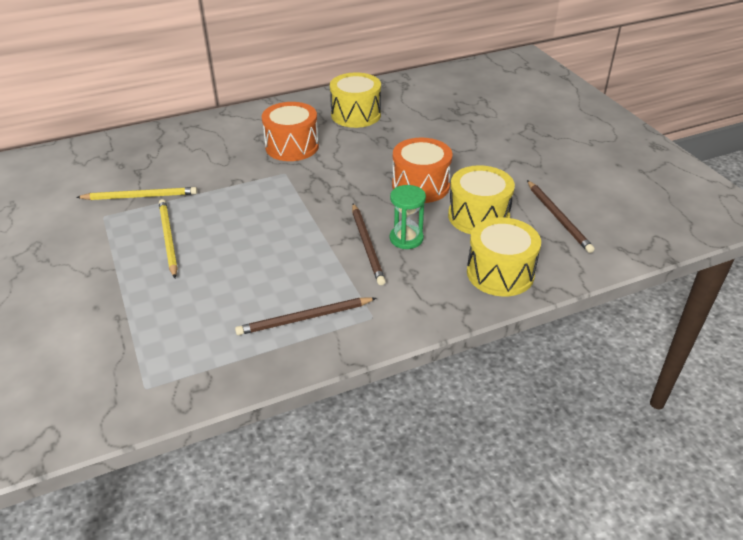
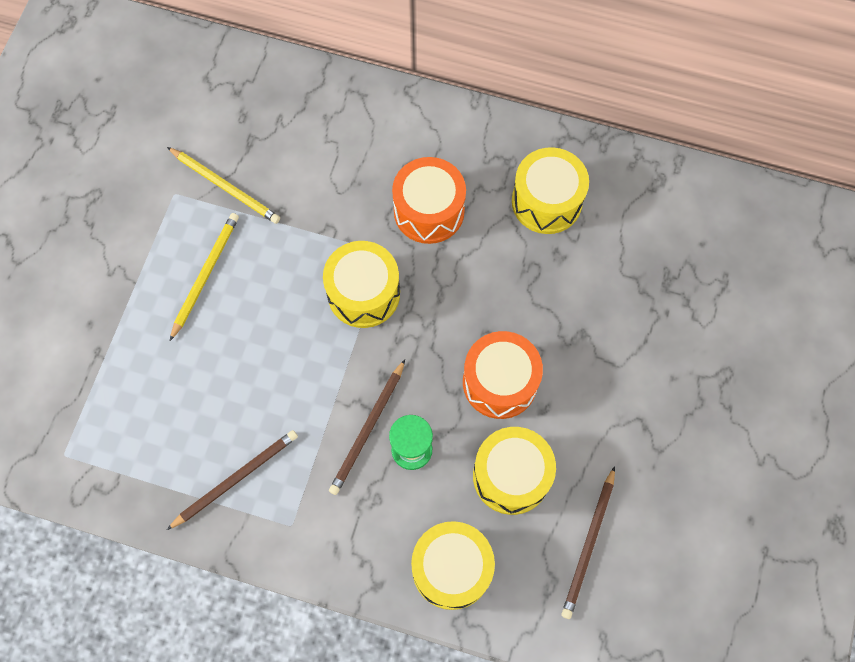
camera: 40 degrees right, 30 degrees up
brown pencil [235,297,376,335] -> brown pencil turned 120 degrees clockwise [167,430,298,530]
none -> yellow drum [323,241,400,328]

